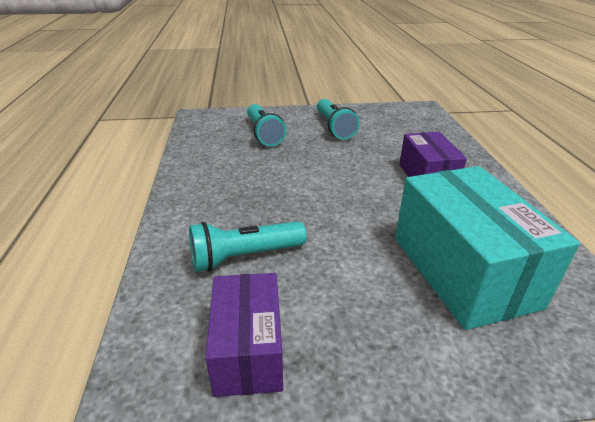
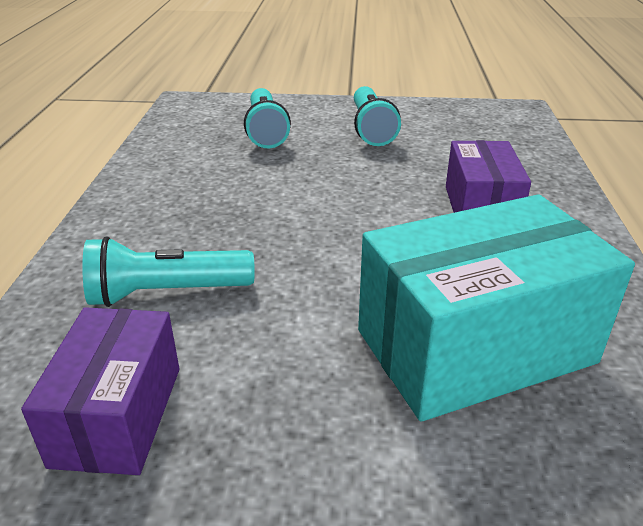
camera: 10 degrees right, 0 degrees up
turquoise box [395,166,580,330] -> turquoise box turned 75 degrees clockwise [358,194,635,422]

